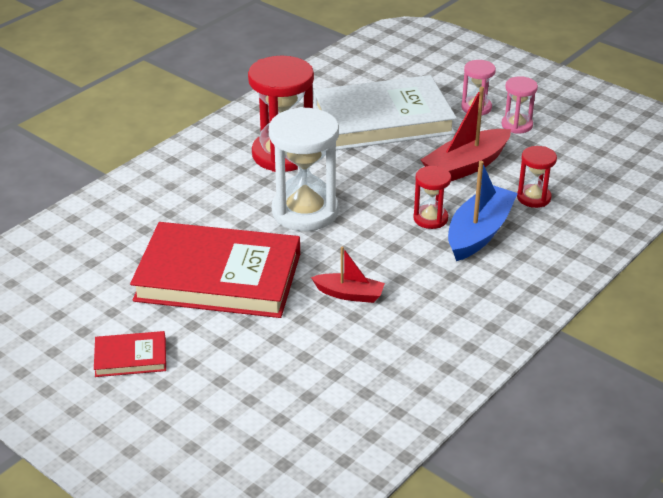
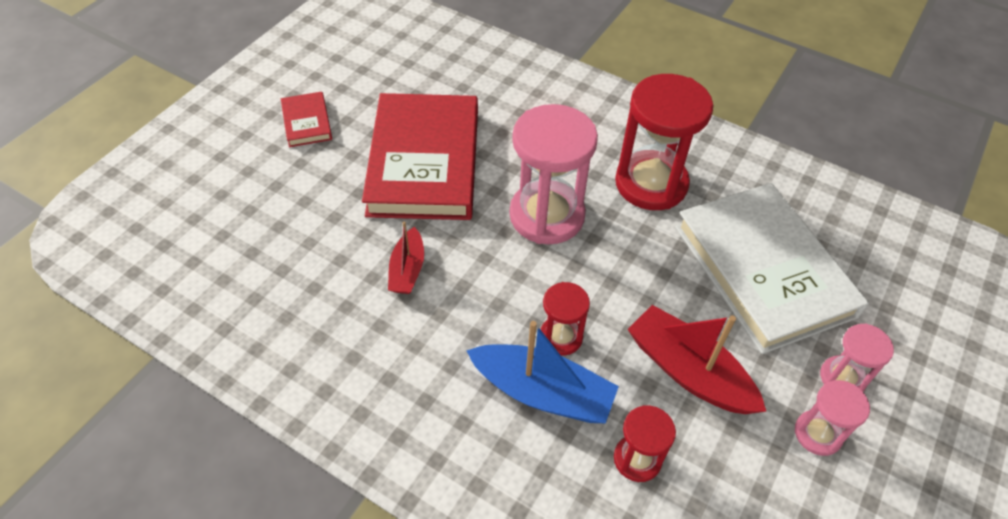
camera: 80 degrees right, 15 degrees up
white hourglass [269,107,339,231] -> pink hourglass [509,104,598,244]

